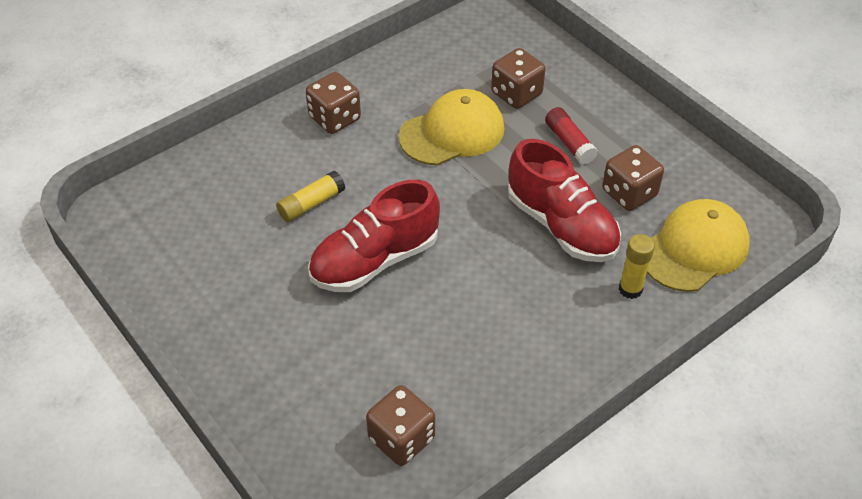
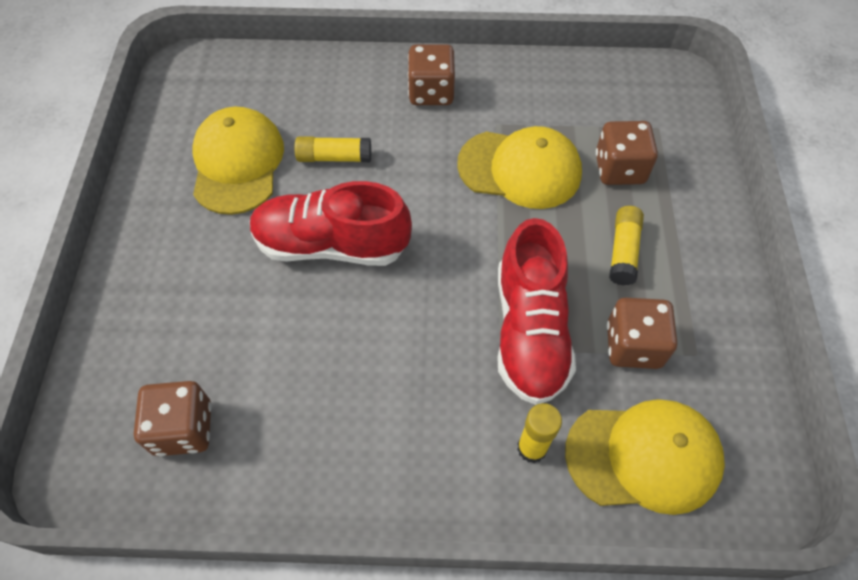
camera: 40 degrees right, 10 degrees up
red glue stick [545,107,598,165] -> yellow glue stick [609,206,644,286]
none -> yellow cap [193,107,284,215]

